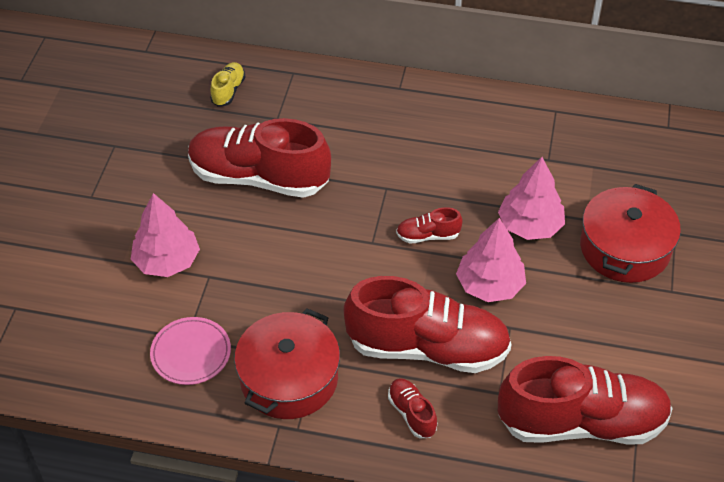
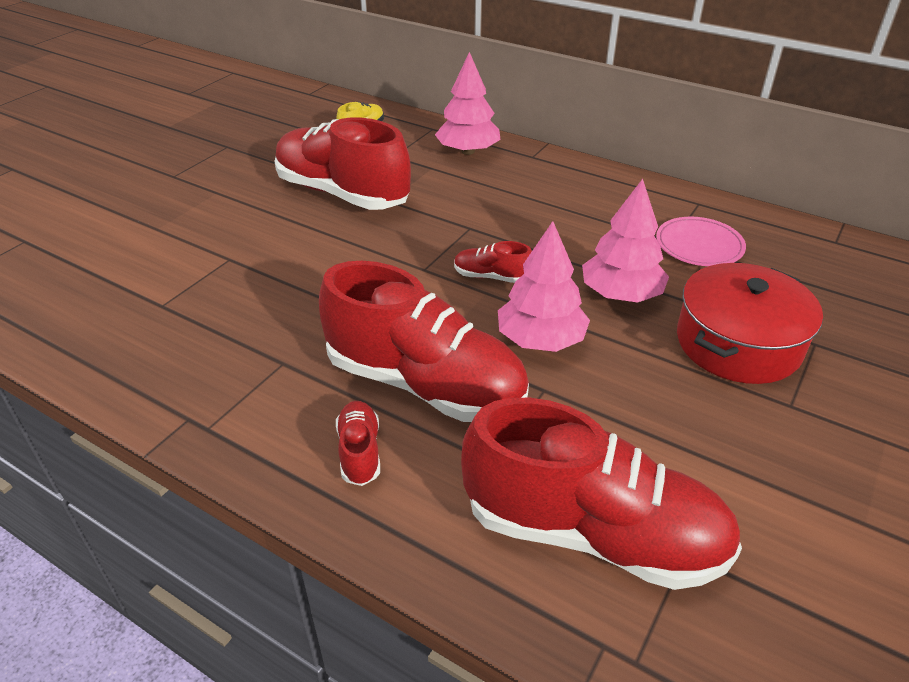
camera: 20 degrees right, 10 degrees down
pink tree [131,193,200,277] -> pink tree moved to [435,52,501,155]
pink plate [150,317,231,385] -> pink plate moved to [656,217,746,266]
red pot [234,308,340,419] -> none

